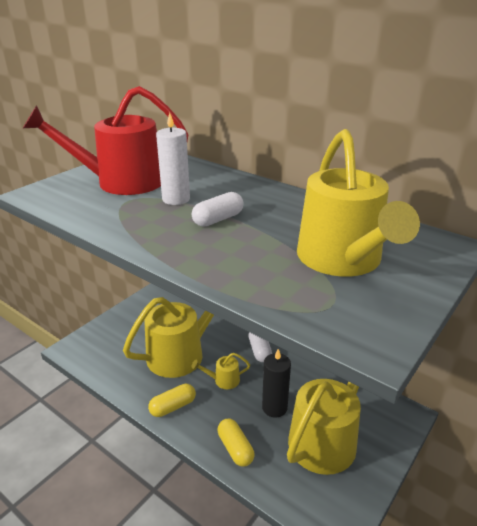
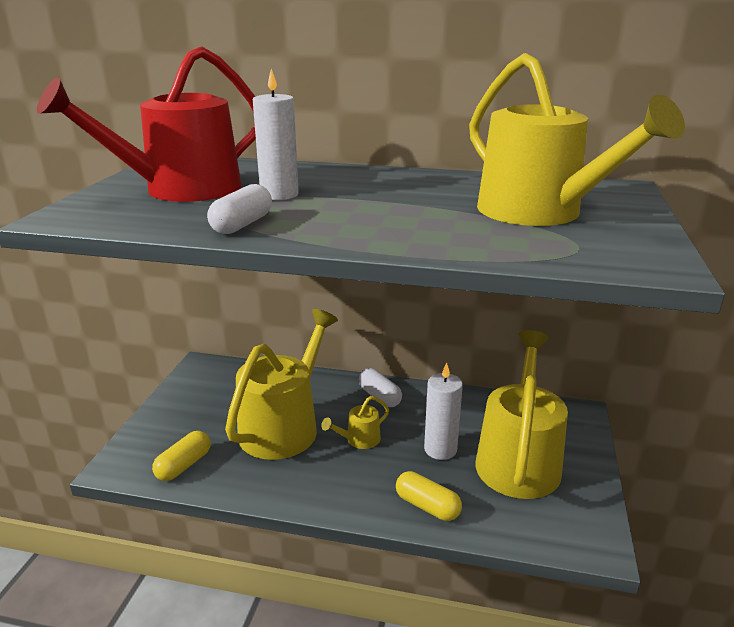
camera: 25 degrees left, 5 degrees down
yellow capsule [148,384,196,417] -> yellow capsule moved to [152,431,210,481]
white capsule [192,192,244,227] -> white capsule moved to [207,184,272,234]
black candle [262,349,291,418] -> white candle [424,363,463,460]

